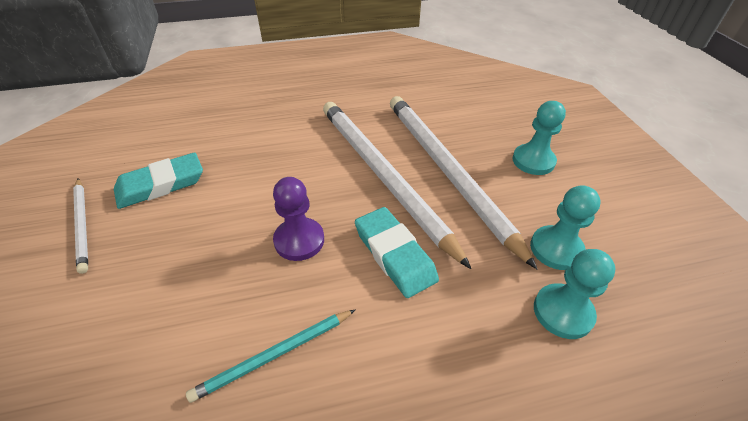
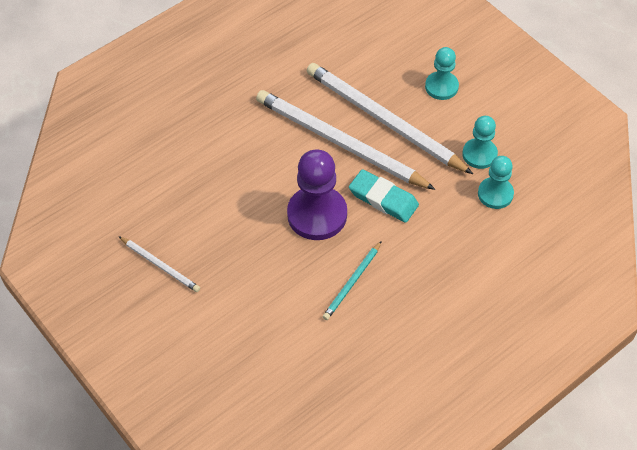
camera: 25 degrees left, 10 degrees up
turquoise eraser [114,153,203,209] -> none
purple pawn [273,177,324,261] -> purple pawn [287,149,347,240], size x1.67

